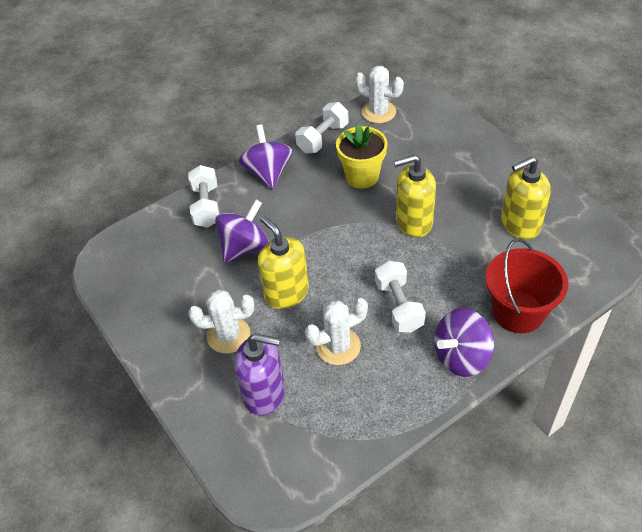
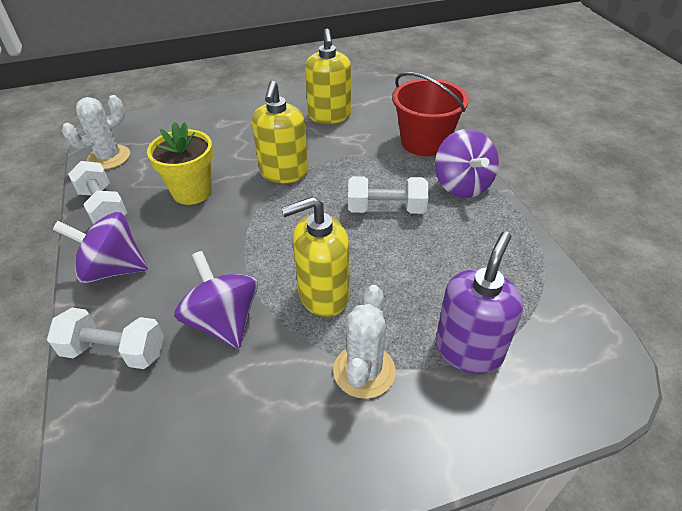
camera: 75 degrees left, 5 degrees down
white cactus [305,298,368,365] -> none

